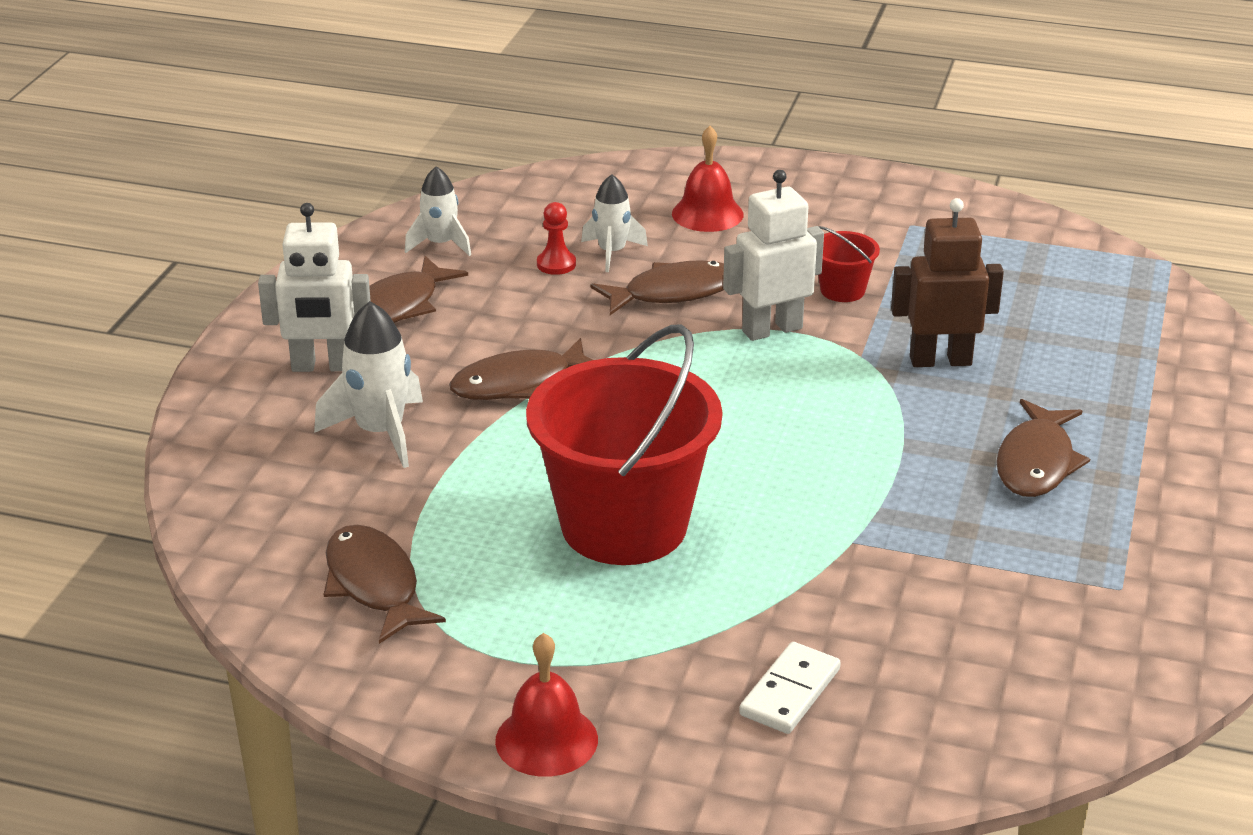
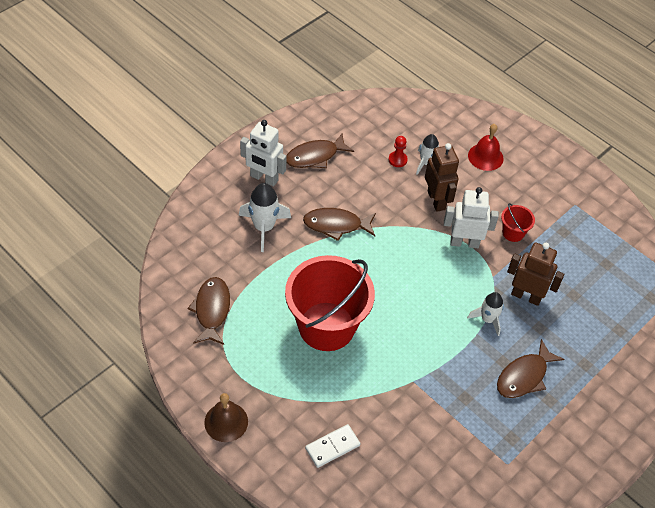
camera: 25 degrees right, 20 degrees up
white rocket [405,166,471,256] -> white rocket moved to [467,292,504,336]
red bell [495,633,598,777] -> brown bell [204,393,248,442]
brown fish [590,260,724,315] -> brown robot [425,143,459,212]

